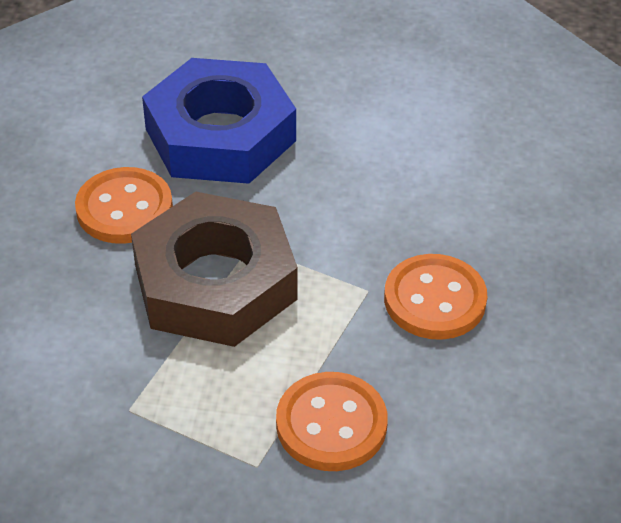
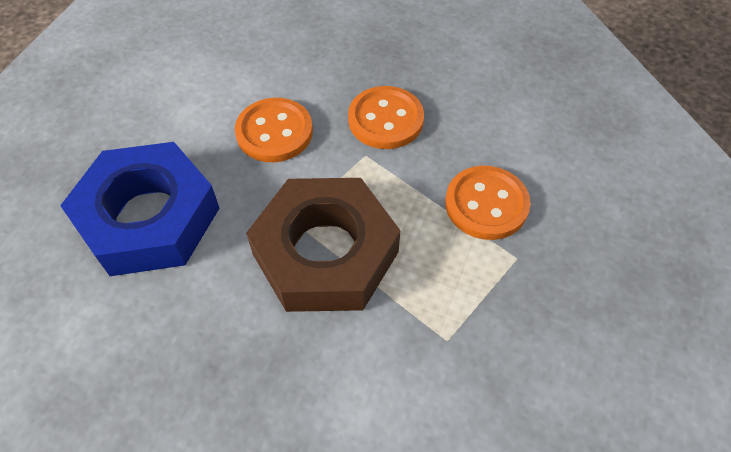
camera: 75 degrees left, 10 degrees up
orange button [75,167,173,244] -> orange button moved to [235,98,313,162]

